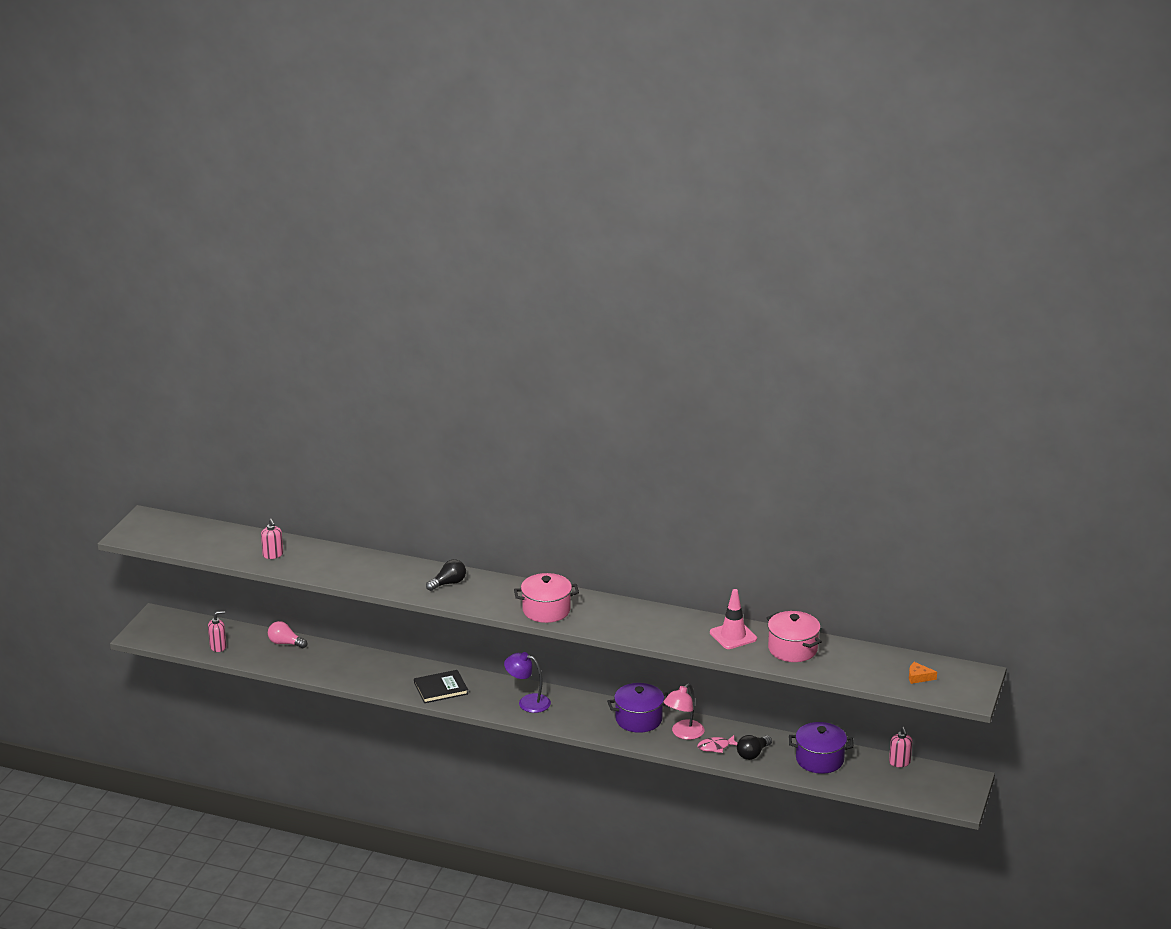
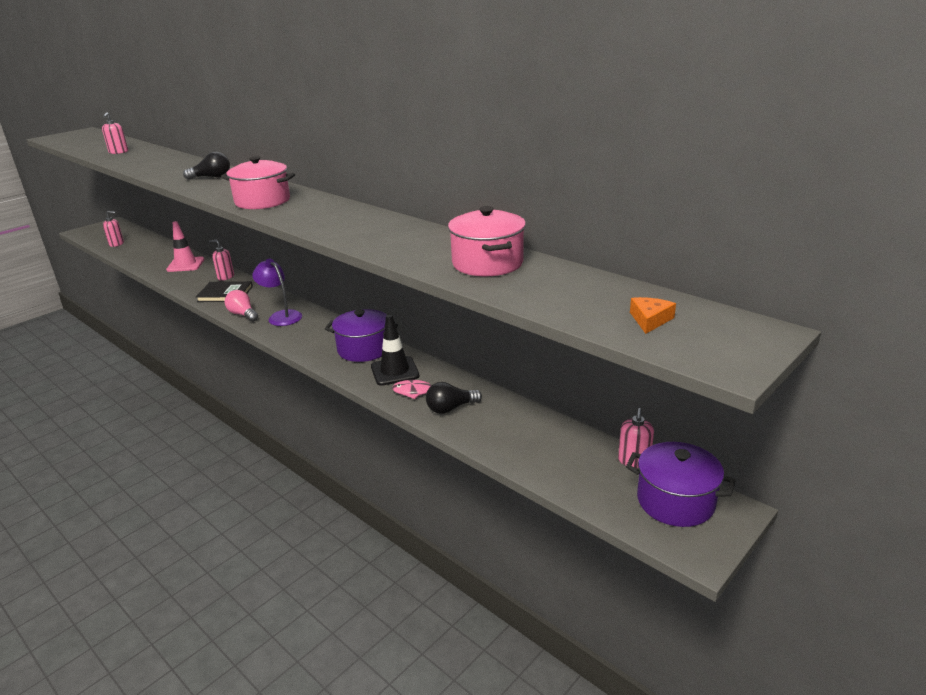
camera: 25 degrees right, 0 degrees up
pink light bulb [268,621,307,648] -> pink light bulb moved to [225,290,258,322]
pink lamp [664,684,704,740] -> black traffic cone [371,315,420,386]
pink traffic cone [710,589,757,649] -> pink traffic cone moved to [166,221,204,272]
purple pot [789,722,854,774] -> purple pot moved to [626,442,736,527]
orange cheese [909,662,937,684] -> orange cheese turned 75 degrees clockwise [630,297,676,334]
none -> pink soap dispenser [209,240,234,280]

